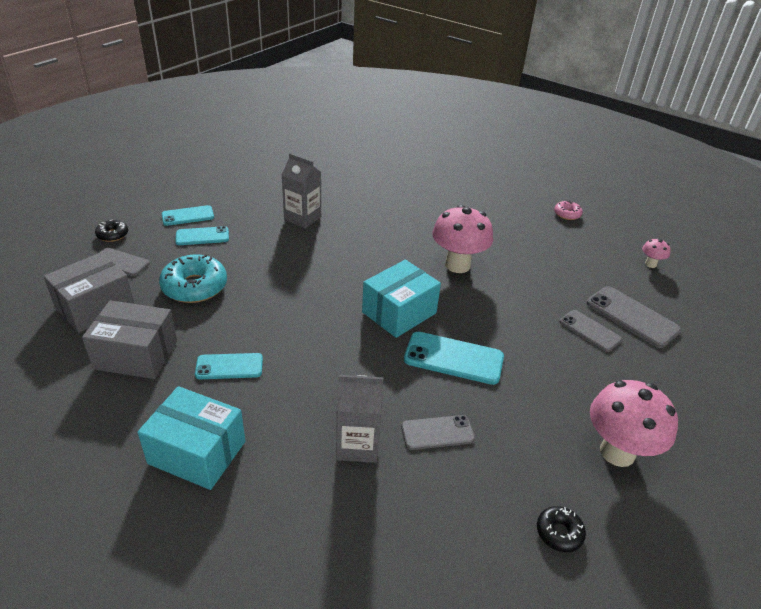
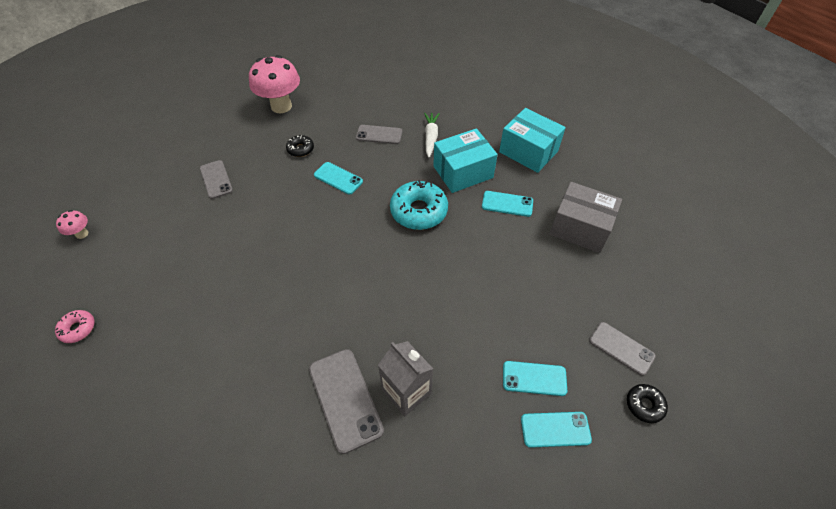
camera: 160 degrees left, 15 degrees up
grey box [43,252,134,333] -> none
turquoise donut [159,254,227,303] -> turquoise donut moved to [390,180,448,230]
grey carton [336,375,383,463] -> white carrot [424,112,440,158]
turquoise box [362,260,441,338] -> turquoise box moved to [433,128,498,193]
turquoise phone [404,332,504,385] -> turquoise phone [314,162,363,195], size x0.65
pink mushroom [432,205,493,273] -> none
black donut [537,506,586,552] -> black donut moved to [286,135,314,157]
grey phone [587,286,681,348] -> grey phone moved to [309,349,384,454]

